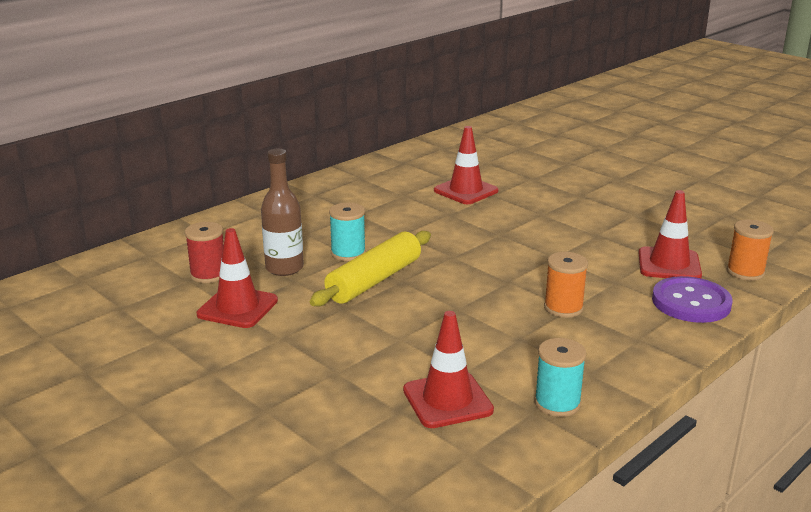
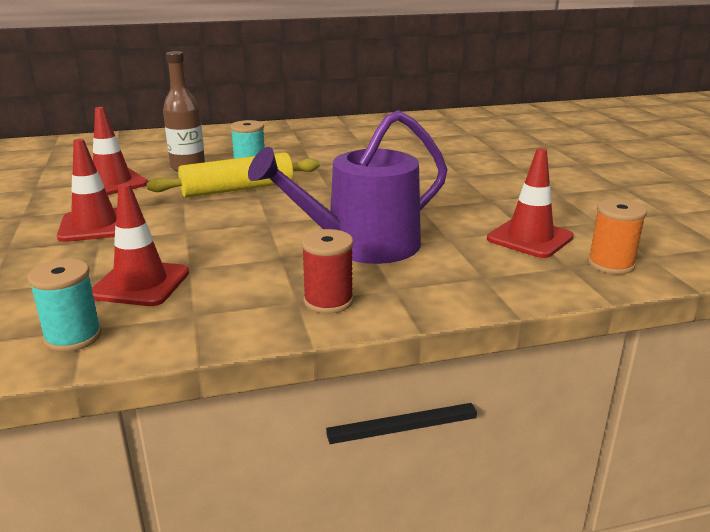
camera: 30 degrees right, 0 degrees up
red spool [185,222,224,283] -> red spool moved to [301,229,353,314]
red traffic cone [434,126,498,204] -> red traffic cone moved to [57,139,117,242]
turquoise spool [534,338,586,417] -> turquoise spool moved to [28,259,102,352]
orange spool [544,252,588,318] -> purple watering can [248,110,447,264]
purple button [652,276,732,323] -> none

